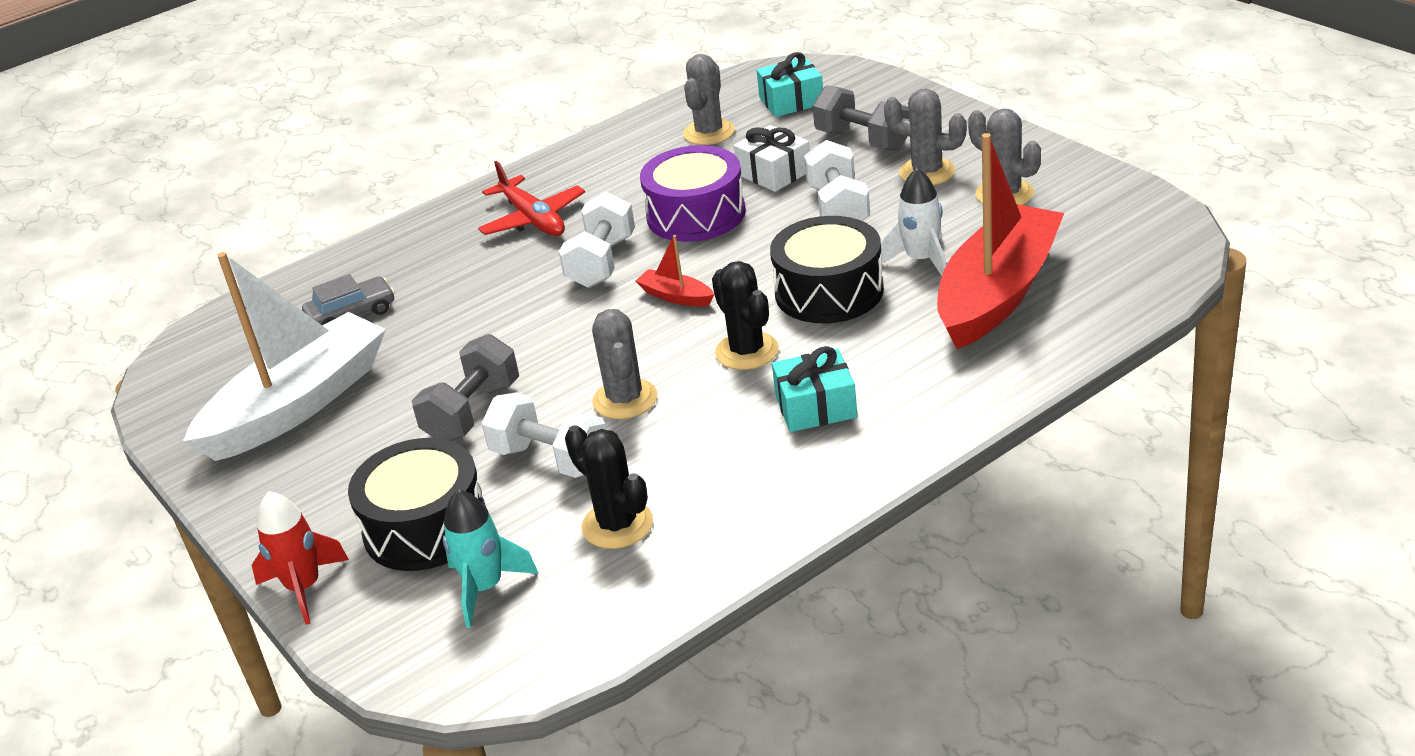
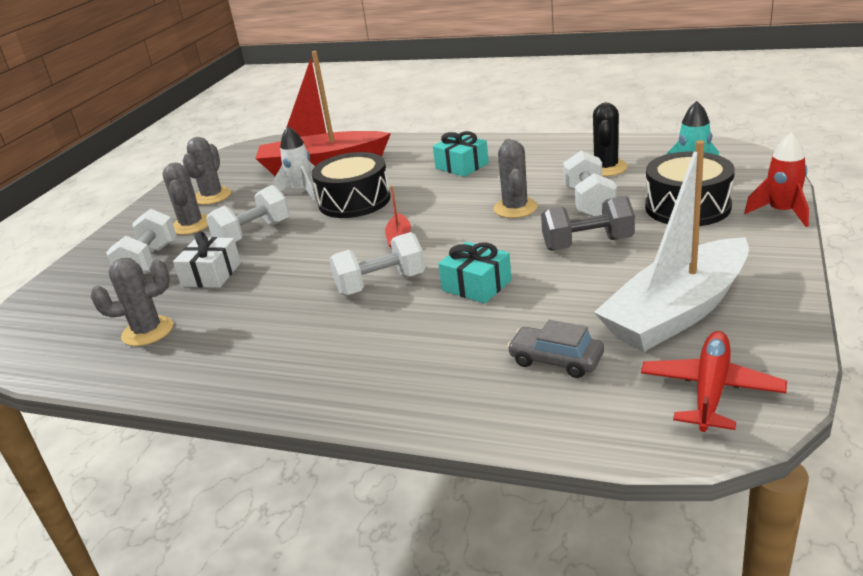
camera: 125 degrees left, 5 degrees down
white boat [183,252,386,461] -> white boat turned 45 degrees counterclockwise [594,140,749,352]
red plane [478,161,585,236] -> red plane moved to [641,331,787,432]
grey cactus [592,309,657,419] -> grey cactus turned 45 degrees counterclockwise [493,139,538,218]
purple drum [640,145,746,242] -> none
black cactus [712,261,779,370] -> none
turquoise gift [757,52,823,117] -> turquoise gift moved to [438,242,512,304]
grey dumbbell [813,85,909,151] -> white dumbbell [106,209,176,274]

